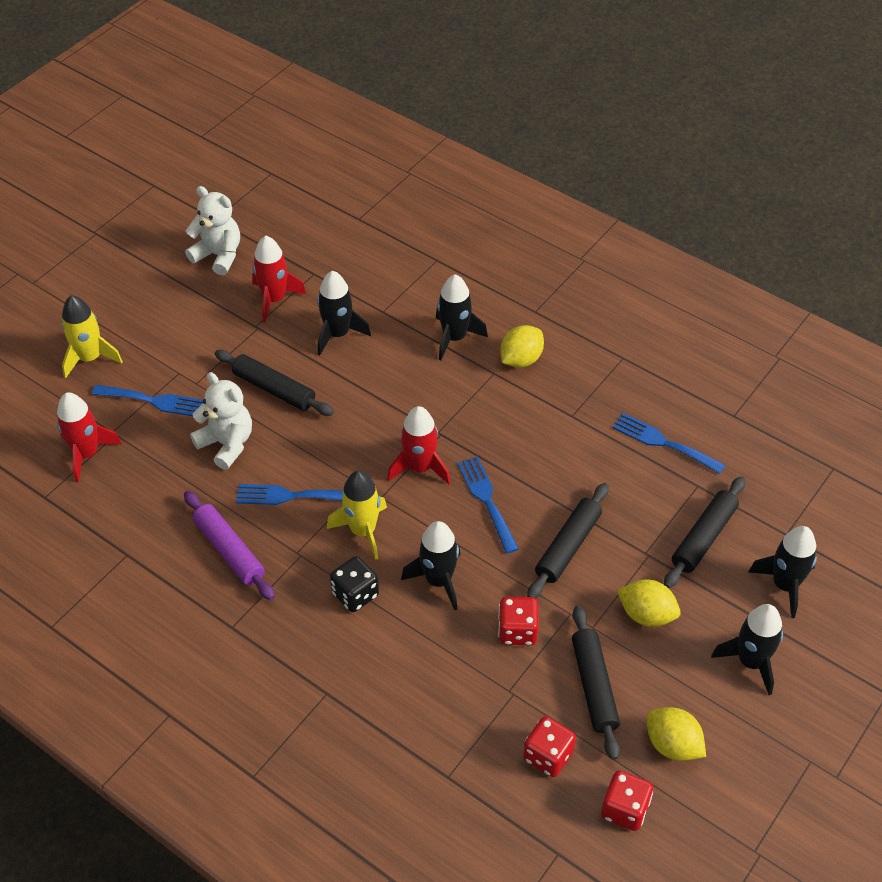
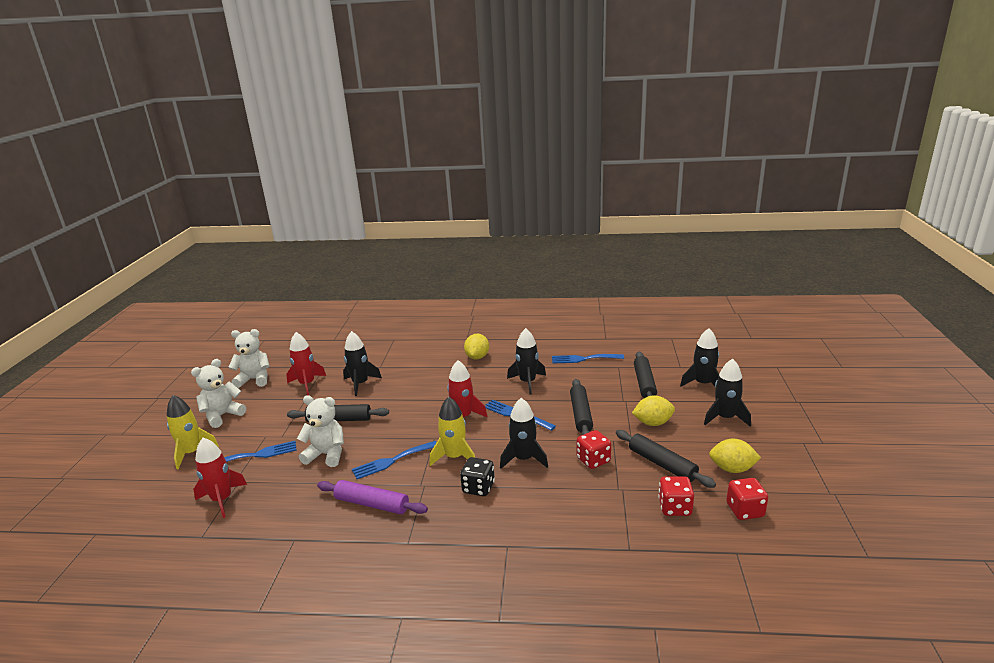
camera: 30 degrees left, 25 degrees down
black rocket [436,274,488,360] -> black rocket moved to [507,328,546,394]
none -> white teddy bear [191,359,246,428]

